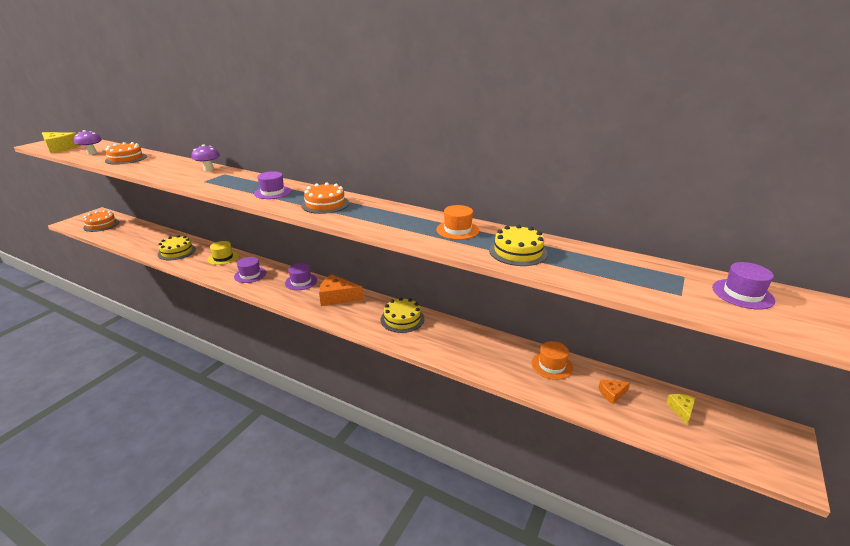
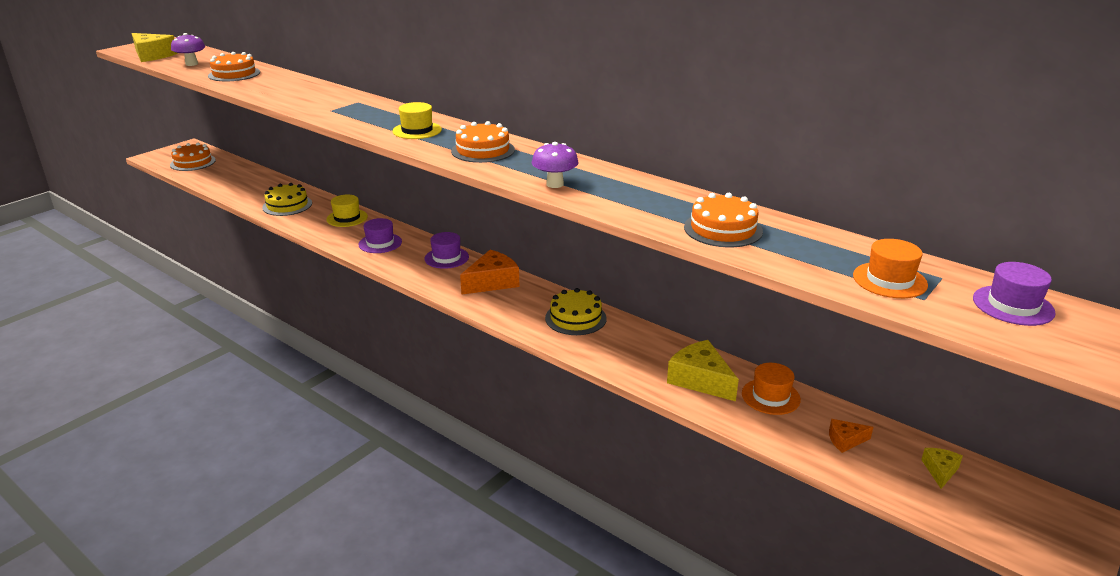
camera: 10 degrees right, 0 degrees up
purple mushroom [192,144,220,171] -> purple mushroom moved to [532,142,578,188]
purple hat [254,171,291,199] -> yellow hat [392,102,442,139]
orange cheese [319,274,363,306] -> orange cheese turned 120 degrees clockwise [460,250,520,295]
orange hat [436,205,479,240] -> orange hat moved to [853,239,928,298]
yellow cake [489,224,548,266] -> orange cake [684,193,763,247]
none -> yellow cheese [667,340,739,401]

